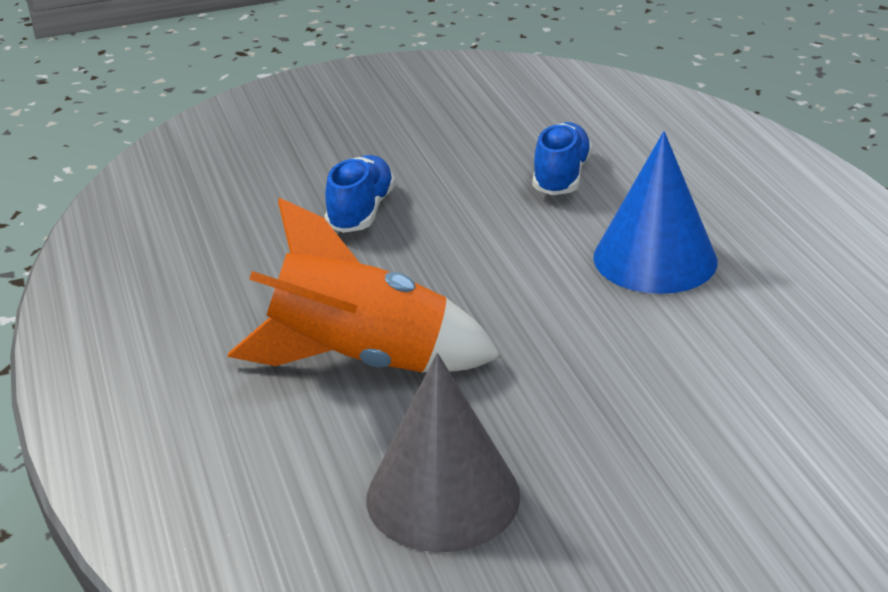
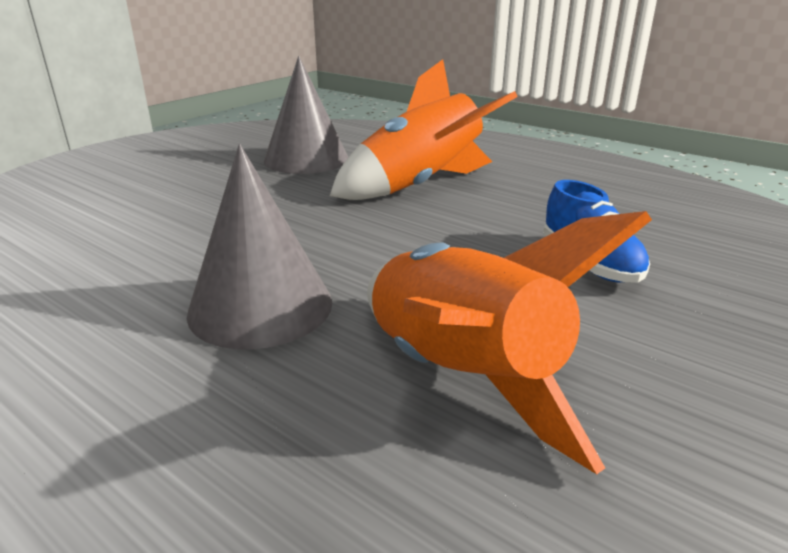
camera: 145 degrees right, 5 degrees down
blue shoe [532,122,592,195] -> orange rocket [367,211,652,474]
blue cone [593,131,717,294] -> grey cone [187,144,332,349]

